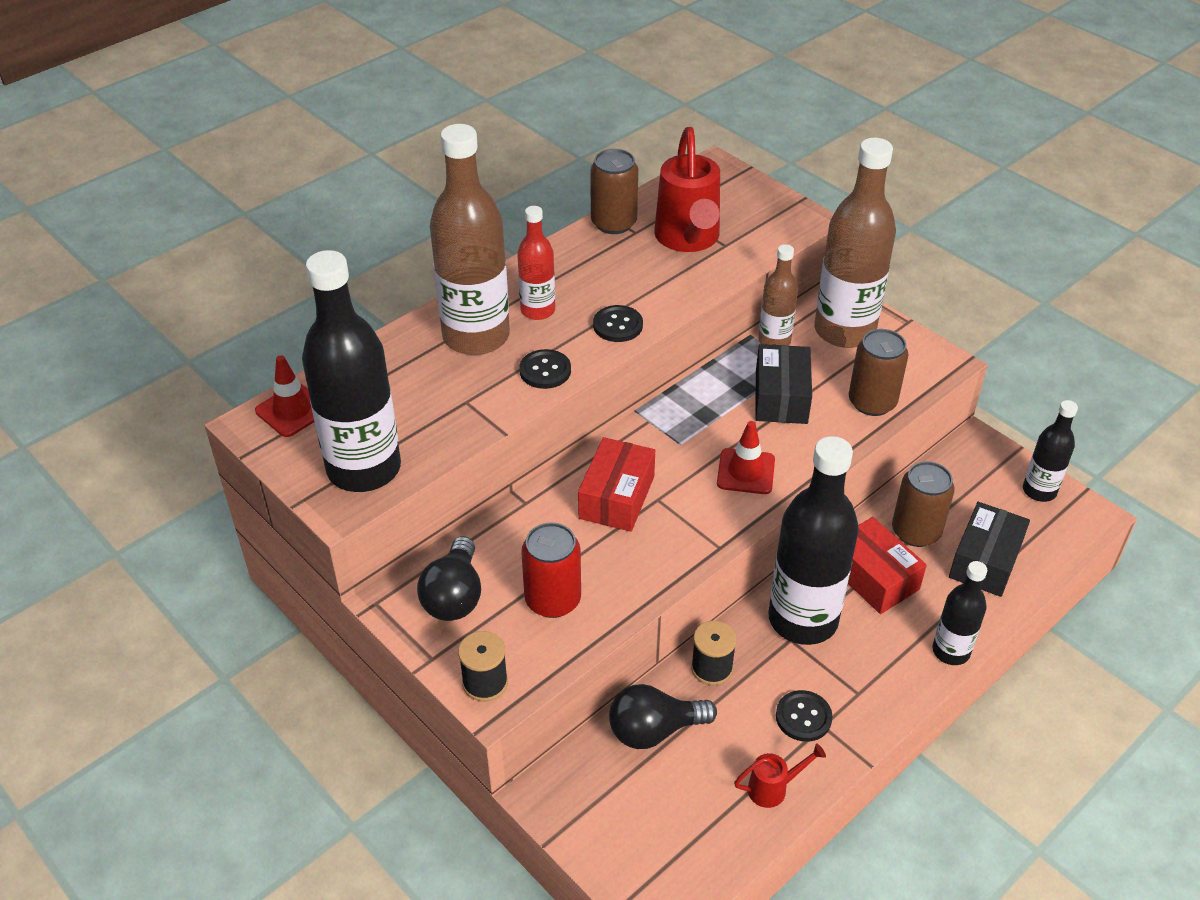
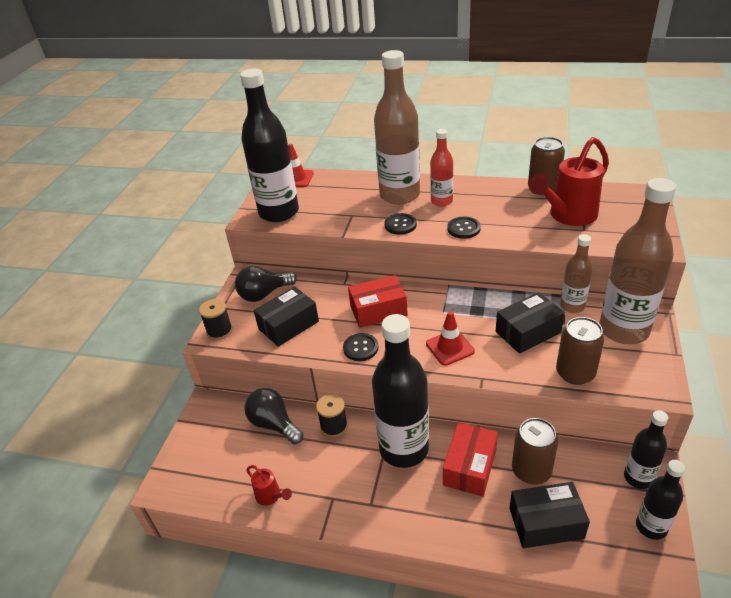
camera: 60 degrees right, 5 degrees down
red can [521,522,581,618] -> black box [254,287,319,347]
black button [776,690,833,742] -> black button moved to [343,333,378,361]
black bottle [932,561,987,665] -> black bottle moved to [624,410,668,489]

